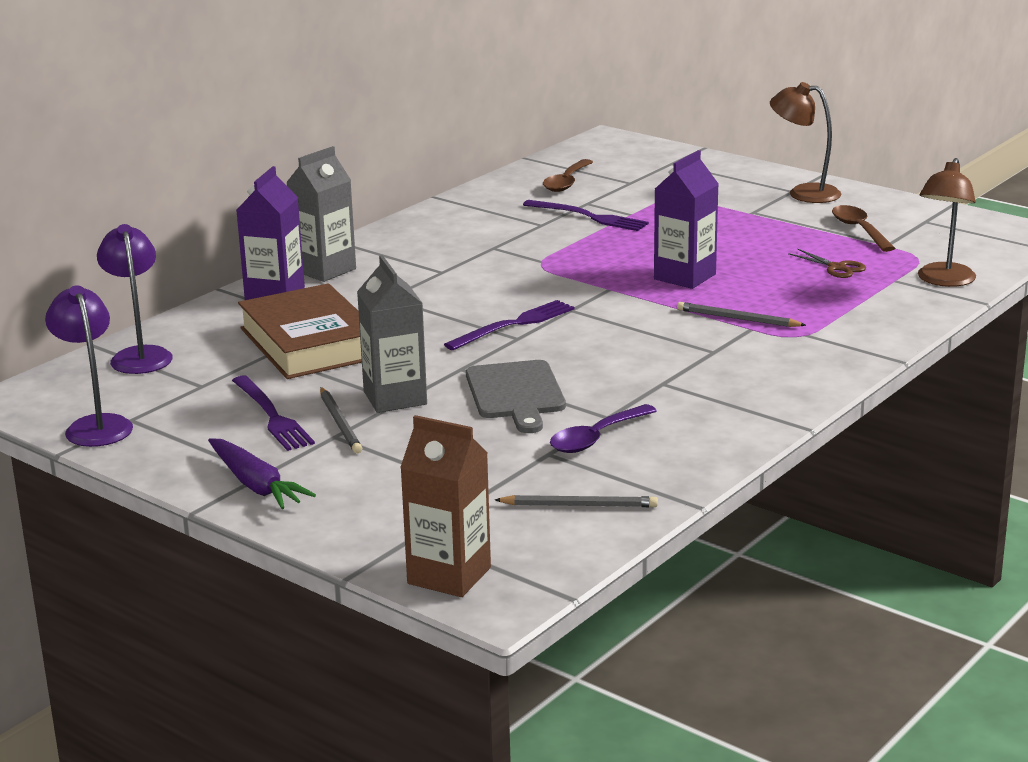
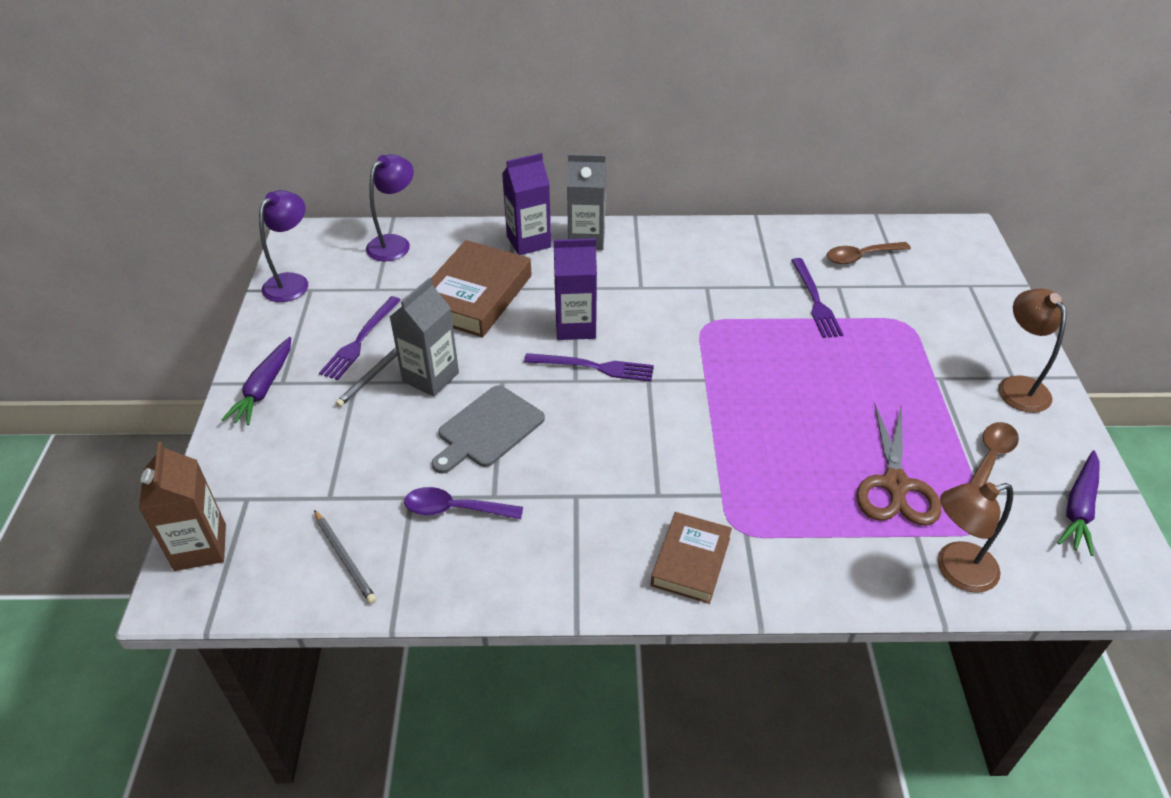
camera: 50 degrees right, 20 degrees up
purple carton [654,150,719,289] -> purple carton moved to [554,238,597,340]
grey pencil [677,302,806,327] -> none
brown scissors [788,249,866,278] -> brown scissors [856,404,941,526], size x1.93
none -> brown book [651,512,732,604]
none -> purple carrot [1058,450,1100,556]

